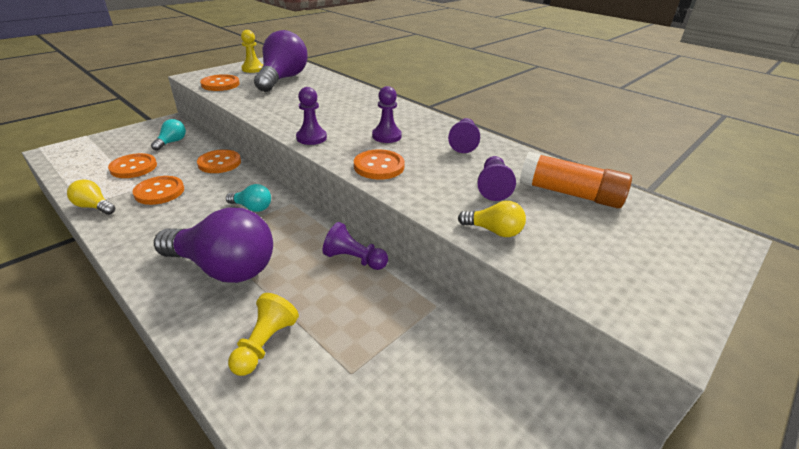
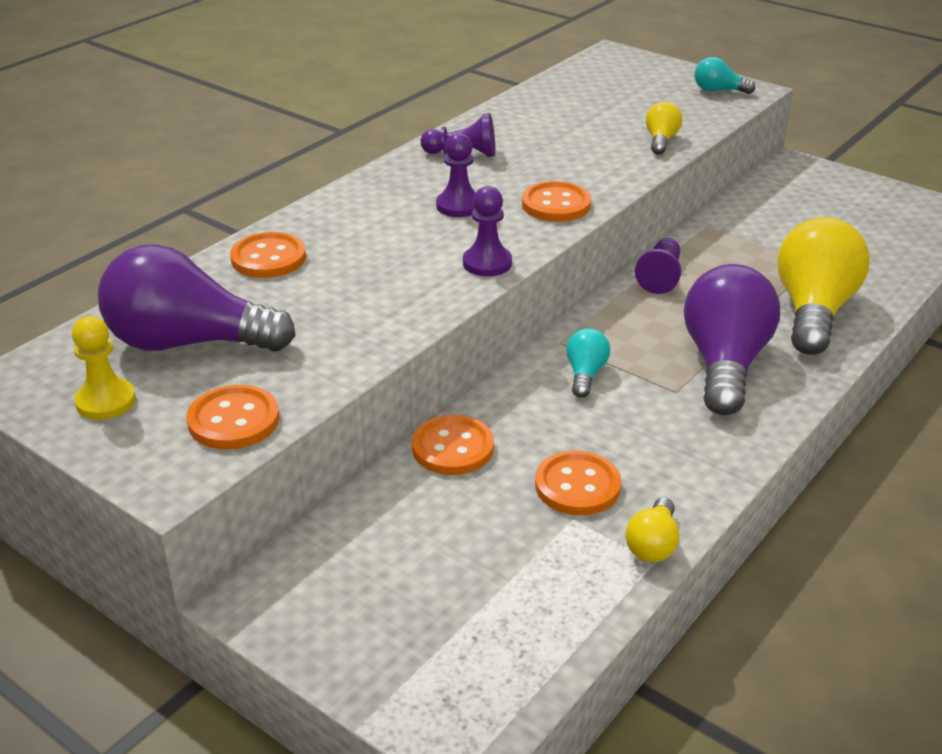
camera: 95 degrees left, 0 degrees up
orange button [108,153,157,178] -> orange button moved to [230,232,306,278]
turquoise light bulb [151,119,186,151] -> turquoise light bulb moved to [694,57,755,94]
yellow pawn [228,293,299,376] -> yellow light bulb [777,217,870,355]
purple pawn [478,156,516,201] -> none
orange glue stick [520,152,632,208] -> none

